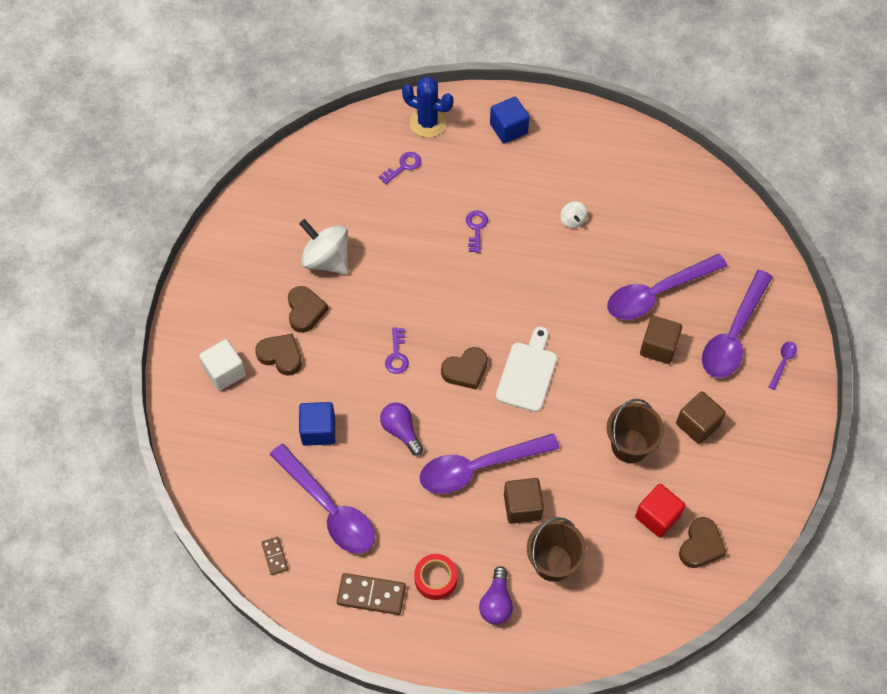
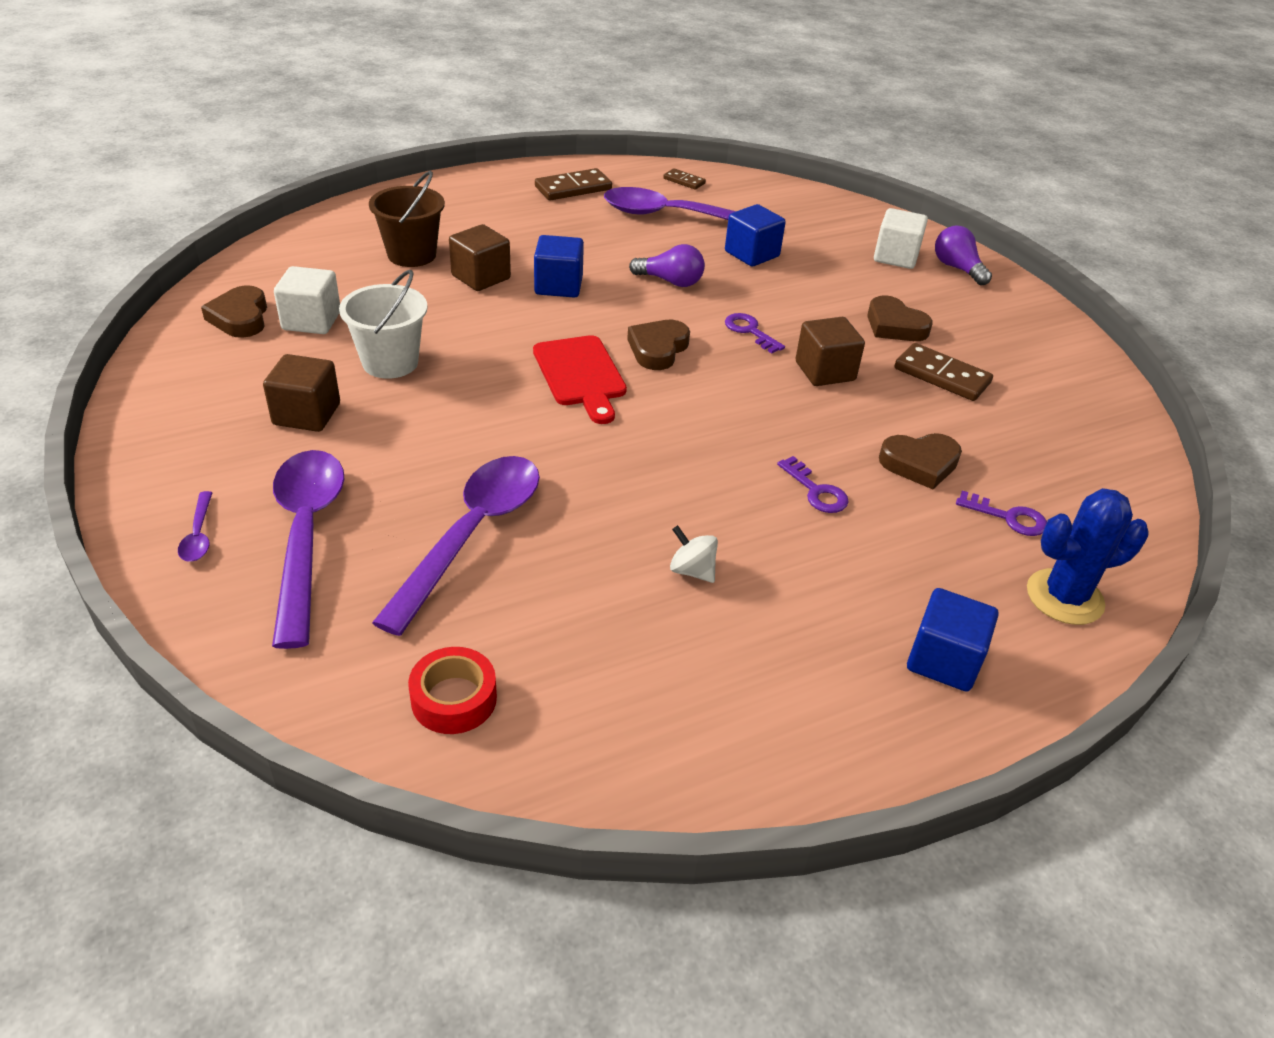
camera: 140 degrees right, 20 degrees down
brown heart [255,334,302,376] -> brown heart moved to [879,433,962,489]
white spinning top [299,219,349,274] -> brown domino [894,343,993,401]
purple key [379,152,421,184] -> purple key turned 75 degrees counterclockwise [956,491,1047,536]
red tape [414,554,457,600] -> red tape moved to [408,647,497,734]
purple spoon [420,434,560,494] -> blue cube [534,235,584,298]
purple light bulb [479,566,513,625] -> purple light bulb moved to [935,226,992,286]
white cutting board [496,327,557,412] -> red cutting board [533,335,627,424]
brown bucket [607,399,664,463] -> white bucket [339,270,428,379]
red cube [635,484,686,538] -> white cube [274,266,340,334]
brown cube [640,316,682,364] -> brown cube moved to [795,317,865,386]

